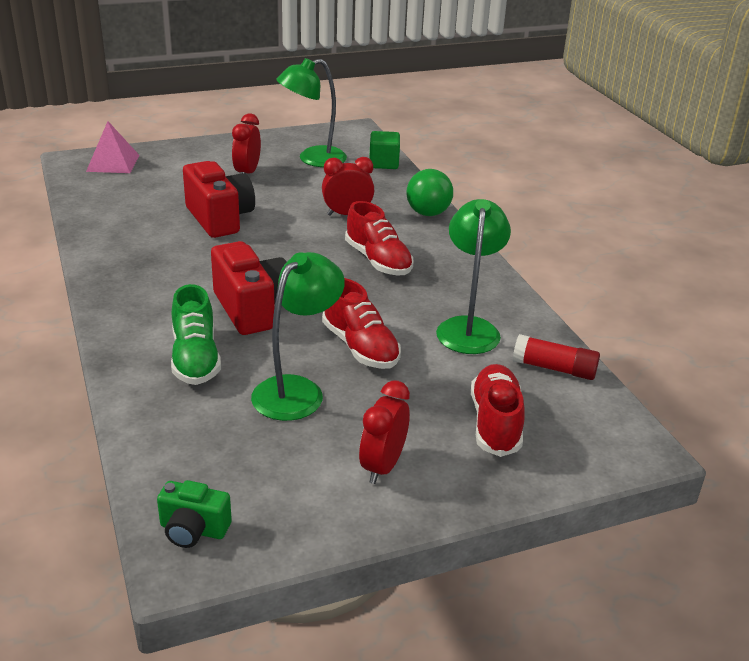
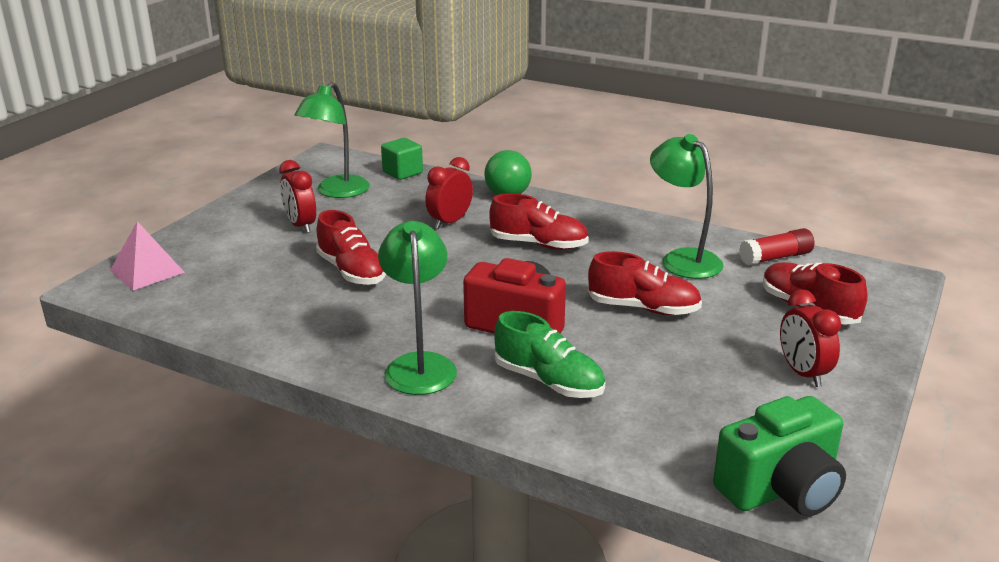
camera: 40 degrees left, 5 degrees down
green camera [157,480,232,548] -> green camera [713,396,846,516], size x1.78
red camera [183,161,255,238] -> red shoe [316,210,386,285]
green lamp [251,252,345,421] -> green lamp moved to [378,221,457,395]

